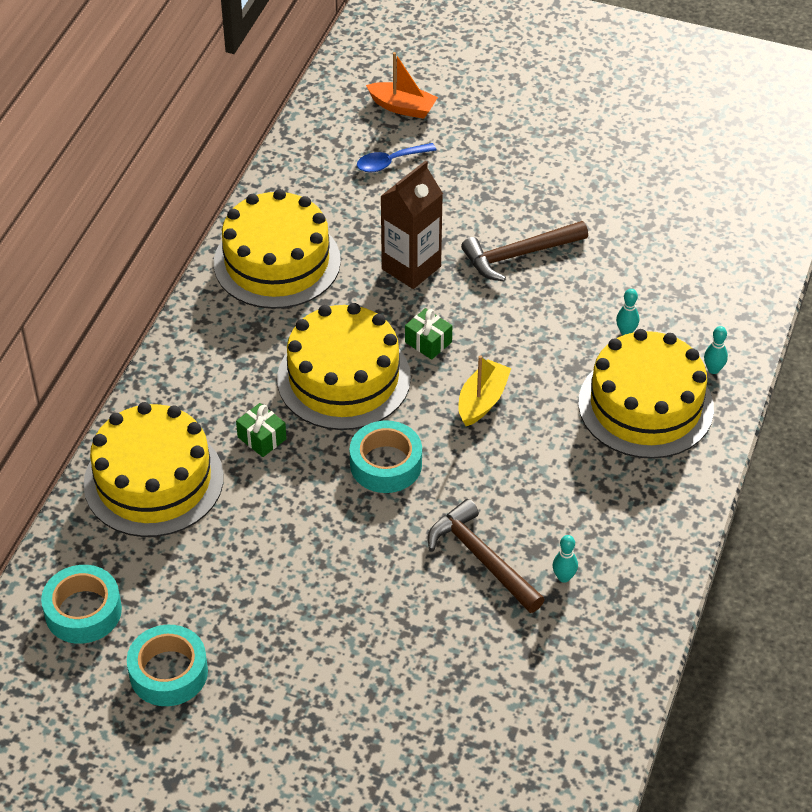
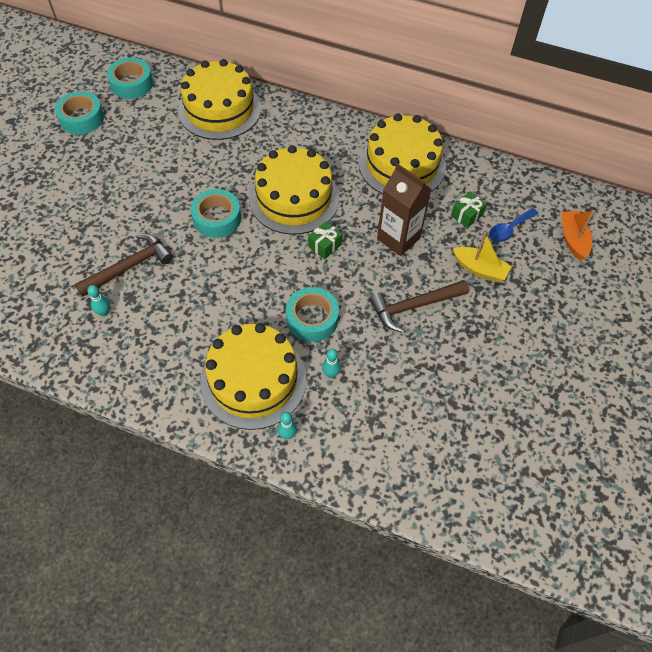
camera: 90 degrees right, 10 degrees up
green gift [236,403,287,457] -> green gift moved to [451,192,487,228]
blue spoon [357,143,436,172] -> blue spoon turned 105 degrees counterclockwise [489,208,539,242]
orange boat [366,52,438,119] -> orange boat turned 150 degrees clockwise [561,210,595,260]
yellow boat [458,355,511,426] -> yellow boat moved to [453,232,512,282]
brown hammer [461,221,588,281] -> brown hammer turned 90 degrees counterclockwise [369,280,469,333]
none -> turquoise tape [286,287,339,342]

